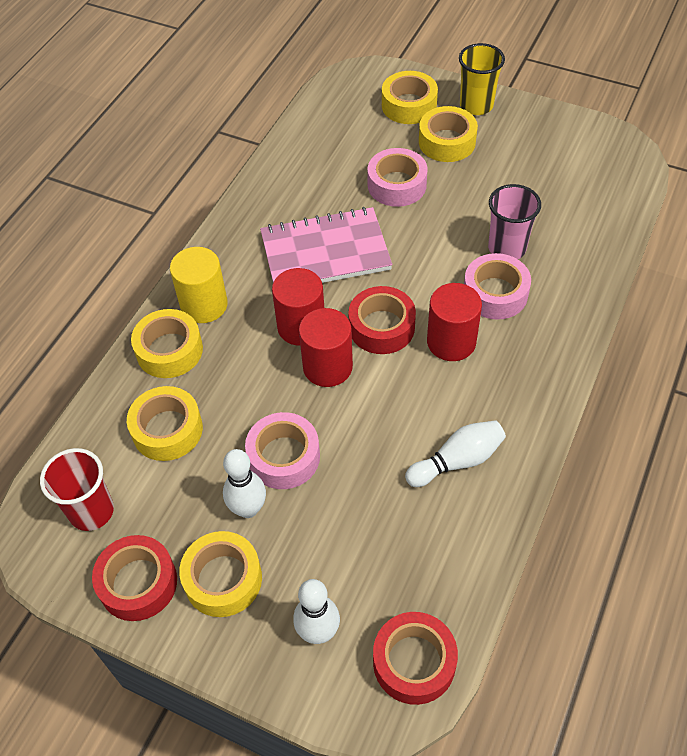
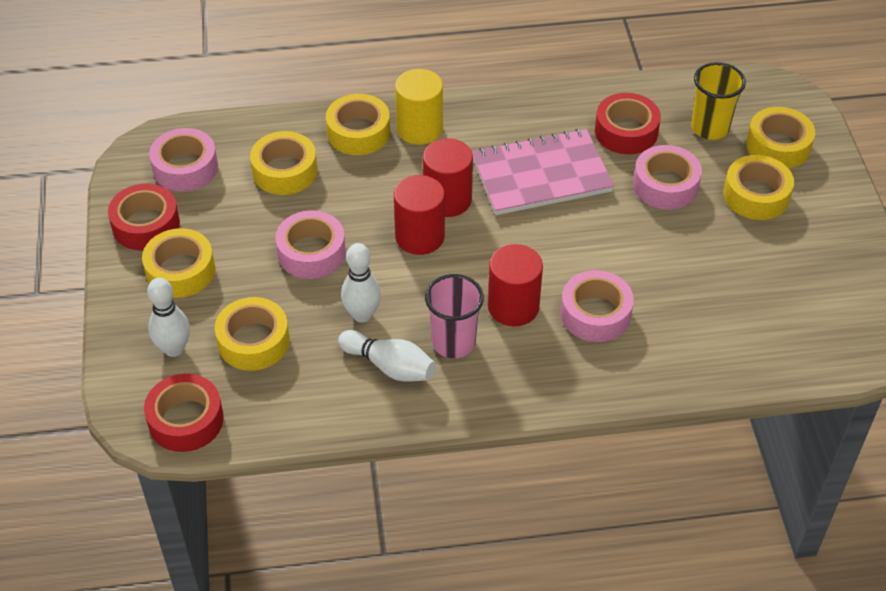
camera: 55 degrees right, 5 degrees down
red cup [40,448,114,531] -> pink tape [149,128,218,192]
white bowling pin [223,449,266,518] -> white bowling pin moved to [341,243,381,322]
pink notebook [260,207,392,283] -> pink notebook turned 60 degrees counterclockwise [472,129,614,215]
red tape [348,286,416,354] -> red tape moved to [595,93,661,154]
yellow cup [459,43,505,115] -> yellow cup moved to [691,62,746,140]
pink cup [488,184,541,259] -> pink cup moved to [425,274,484,358]
none -> yellow tape [215,297,290,371]

